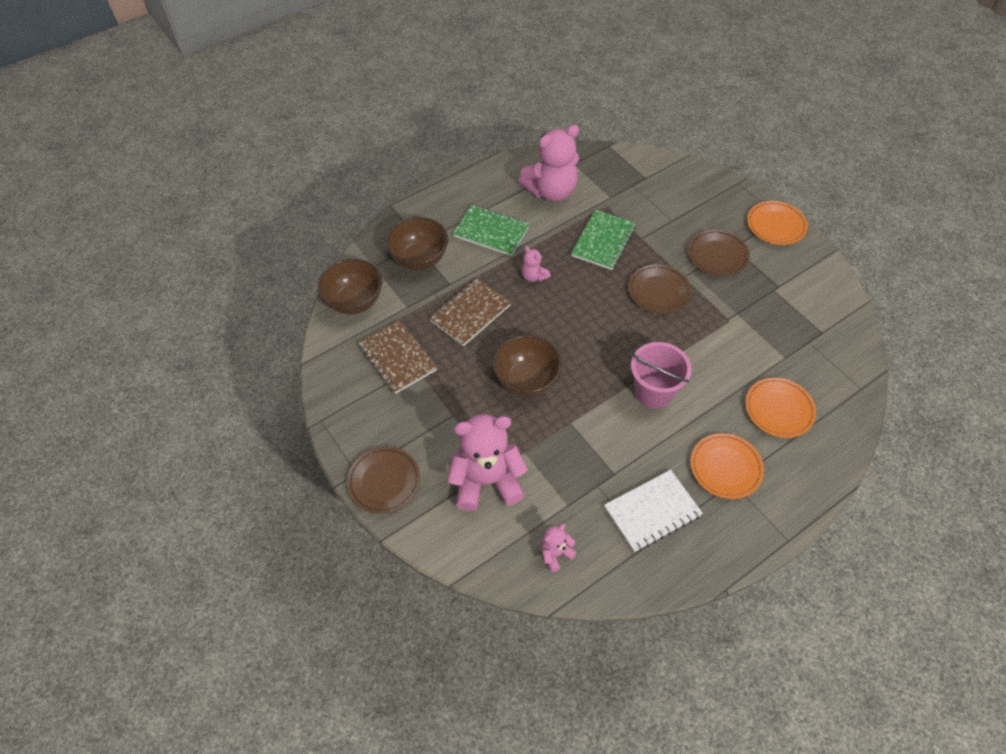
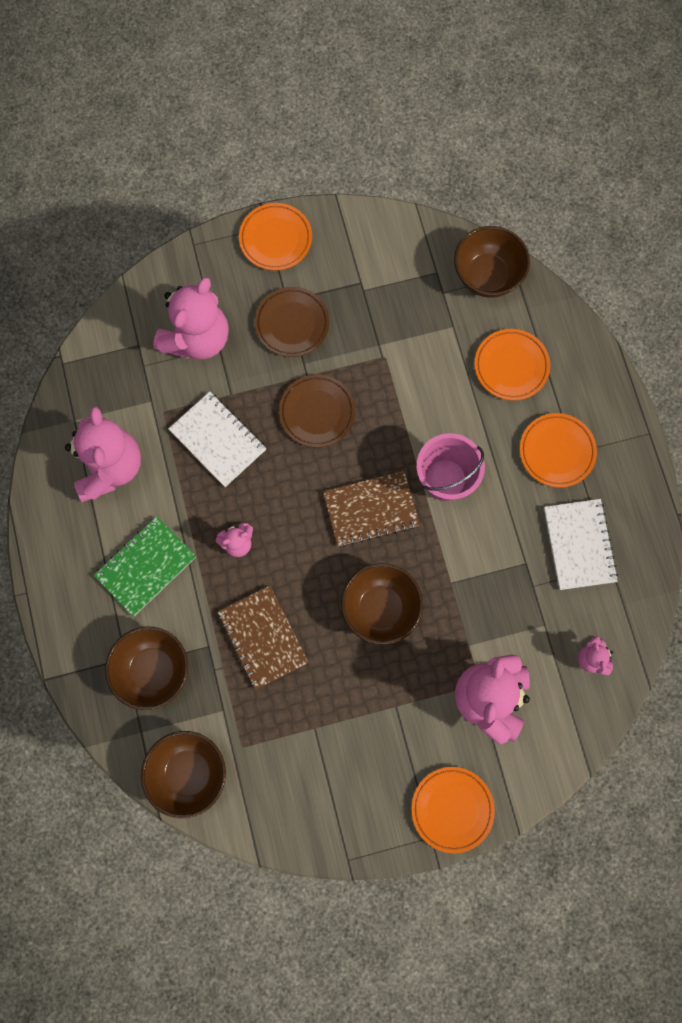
camera: 70 degrees left, 20 degrees up
brown plate [347,447,420,514] -> orange plate [411,767,495,853]
brown notebook [358,320,437,394] -> brown notebook moved to [323,471,420,547]
green notebook [571,210,636,270] -> white notebook [168,392,266,487]
none -> pink teddy bear [153,277,229,360]
none -> brown bowl [454,226,530,298]

